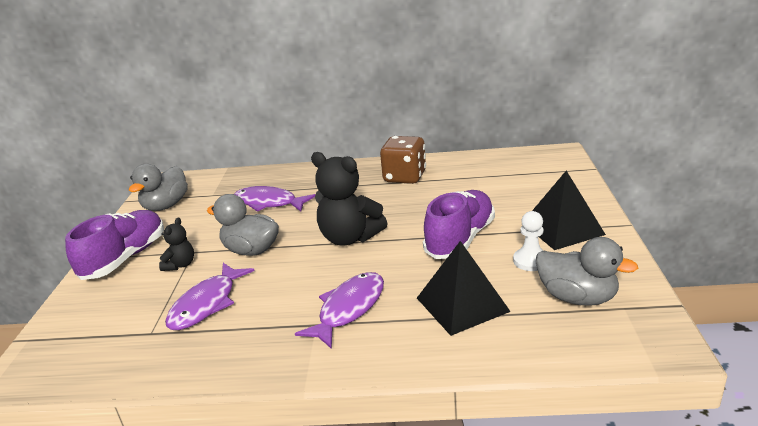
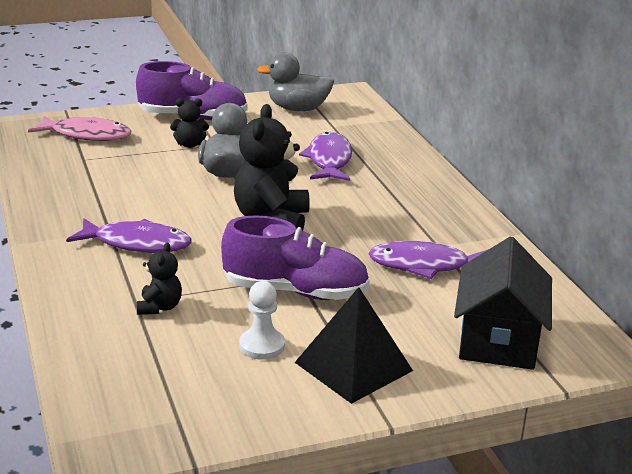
camera: 65 degrees right, 0 degrees up
purple fish [165,263,254,330] -> purple fish moved to [368,241,489,279]
brown dice [380,136,426,184] -> none
black pyramid [417,241,511,336] -> black teddy bear [137,243,182,315]
grey duck [536,237,638,306] -> none
none -> pink fish [28,116,131,141]
none -> black house [454,237,552,370]

